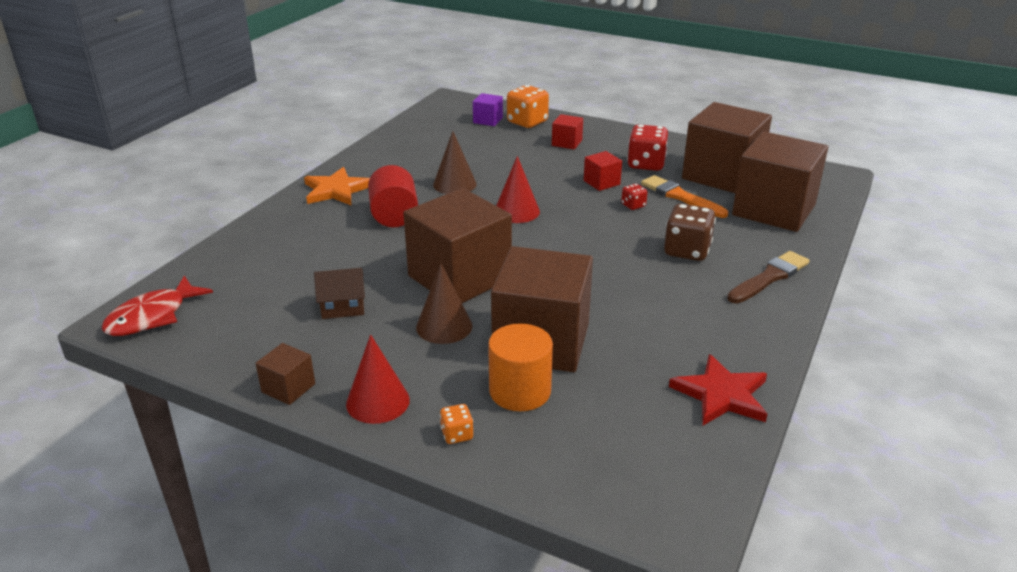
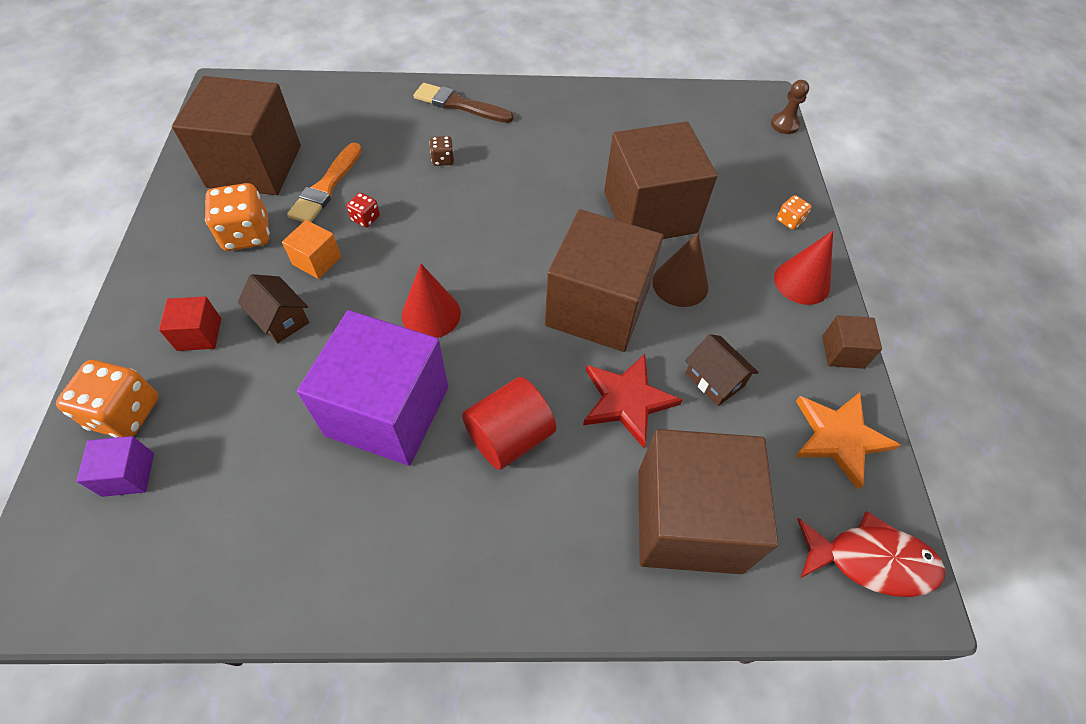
camera: 120 degrees left, 25 degrees up
orange star [304,167,370,205] -> orange star moved to [795,392,900,489]
brown cone [433,131,477,194] -> purple cube [297,310,448,466]
orange cylinder [488,323,553,411] -> none
red cube [584,151,622,191] -> orange cube [282,220,341,279]
red dice [627,125,668,171] -> orange dice [205,183,270,251]
brown dice [664,204,716,261] -> brown dice [430,136,454,166], size x0.50
red star [669,354,767,425] -> red star moved to [583,354,682,448]
brown cube [732,131,828,232] -> brown cube moved to [639,429,778,574]
none -> brown house [238,274,309,343]
none -> brown pawn [771,80,809,134]

